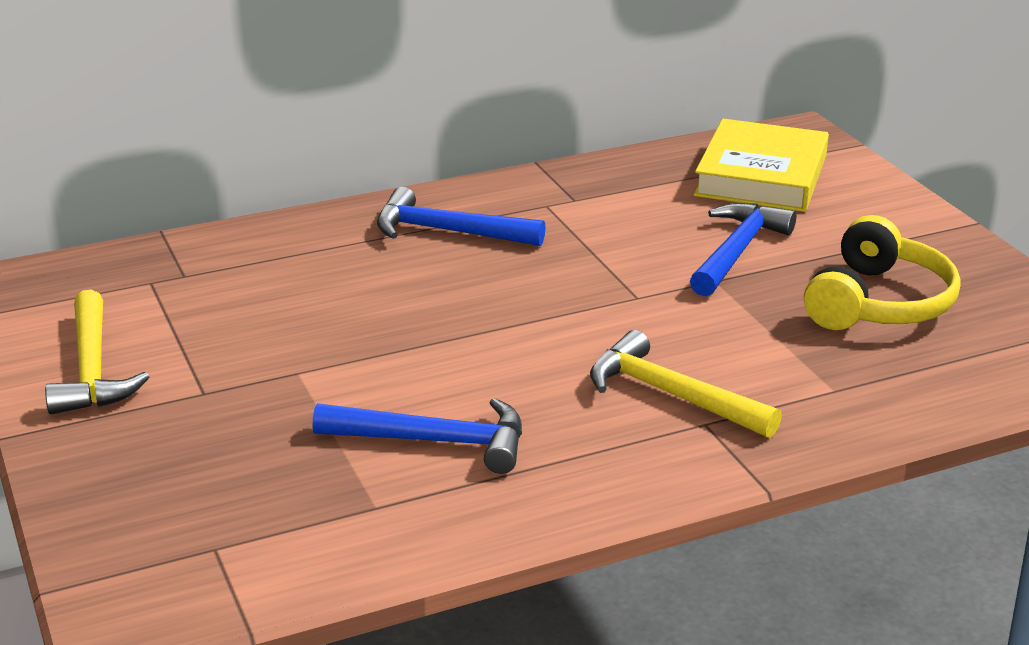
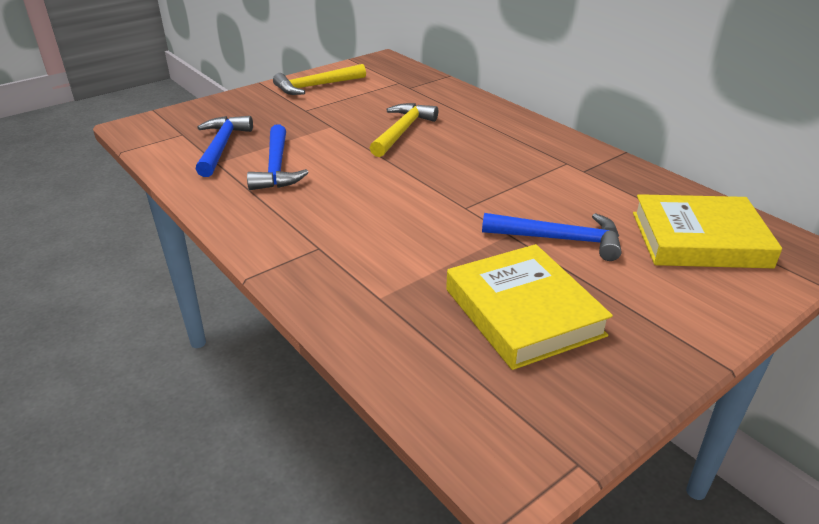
camera: 75 degrees right, 5 degrees up
blue hammer [377,187,546,246] -> blue hammer moved to [195,116,253,177]
yellow hammer [590,330,782,438] -> yellow hammer moved to [370,103,438,157]
yellow headphones [804,215,961,330] -> yellow book [446,244,613,370]

